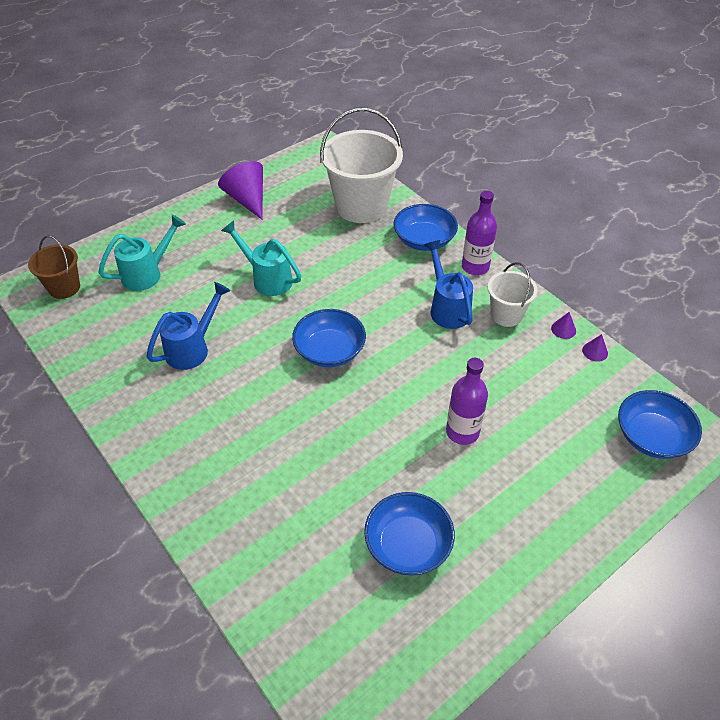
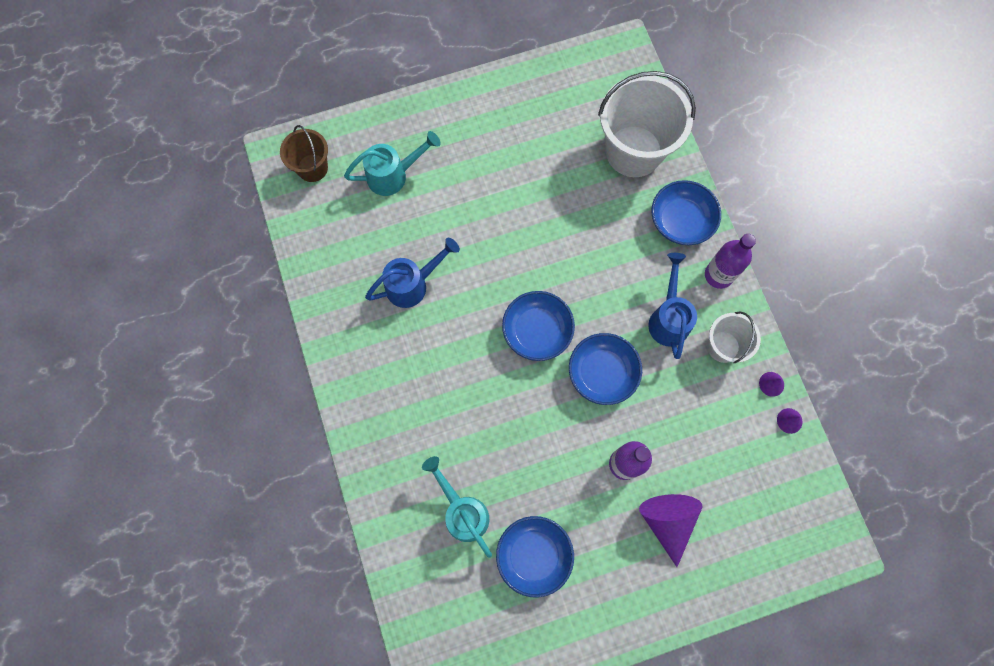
camera: 20 degrees right, 25 degrees up
purple cone [218,161,263,219] -> purple cone moved to [639,494,703,567]
turquoise watering can [221,221,301,296] -> turquoise watering can moved to [422,456,492,558]
blue bowl [618,390,702,459] -> blue bowl moved to [569,333,642,405]

